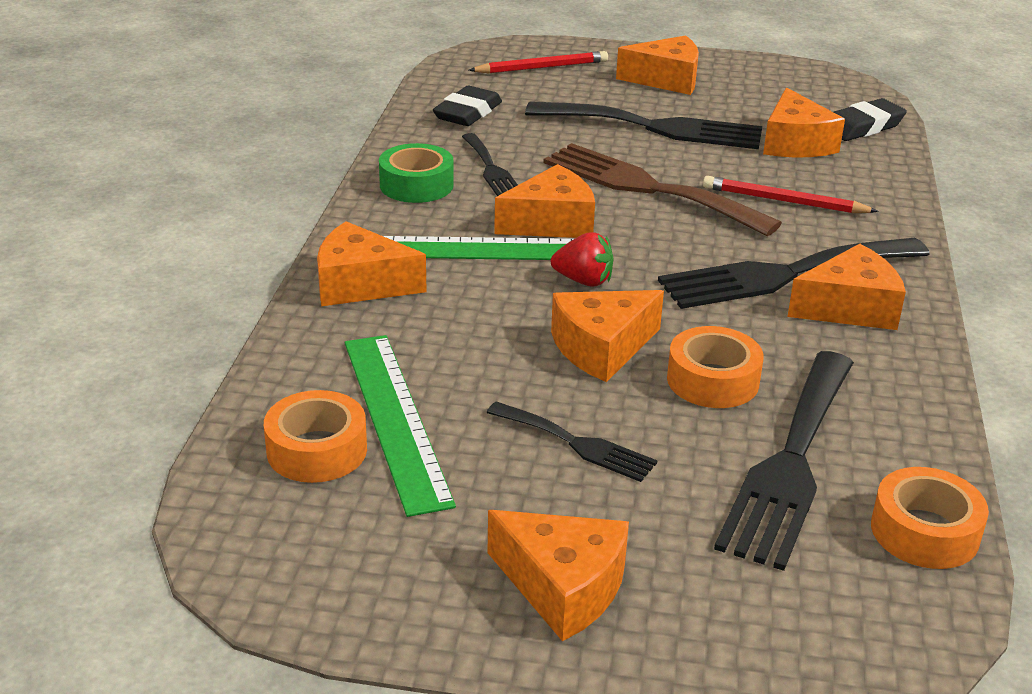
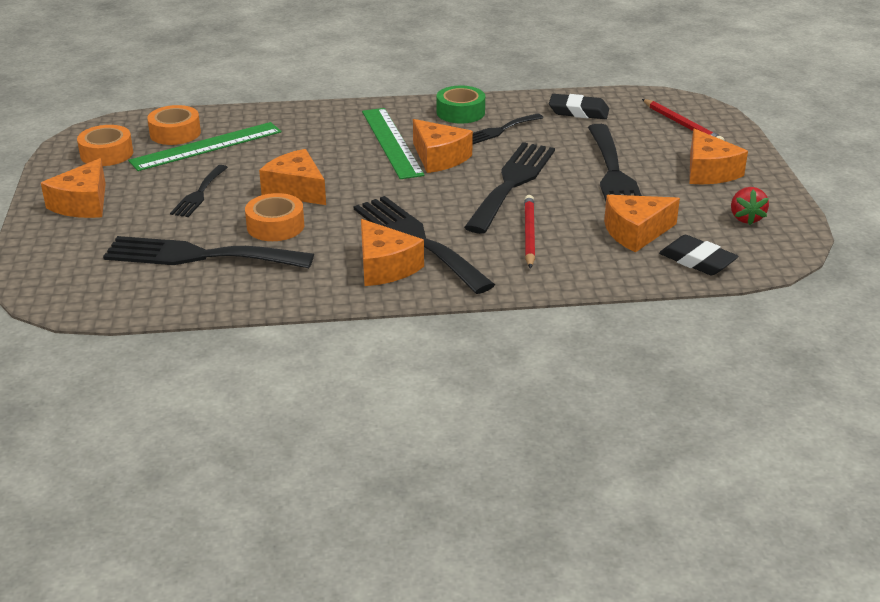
camera: 75 degrees right, 0 degrees up
orange cheese [317,221,427,306] -> none
brown fork [543,143,782,236] -> black fork [464,142,555,234]
red strawberry [551,232,614,287] -> red strawberry moved to [731,187,769,225]
orange tape [871,467,989,569] -> orange tape moved to [77,125,133,166]

